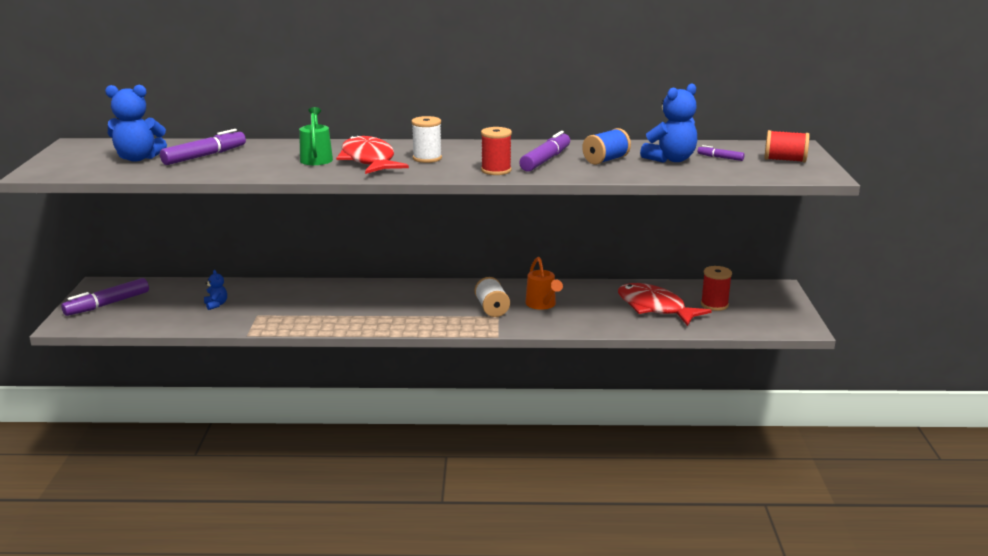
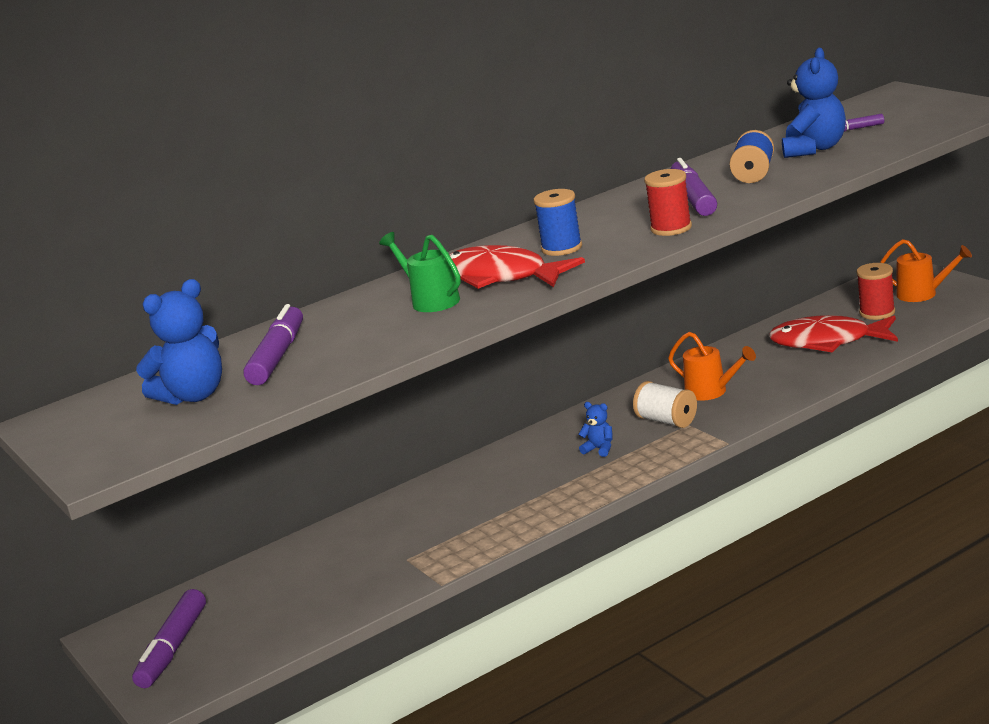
camera: 30 degrees left, 0 degrees up
blue teddy bear [204,270,227,310] -> blue teddy bear moved to [578,402,613,457]
white spool [411,116,442,163] -> blue spool [534,189,582,256]
red spool [764,130,810,163] -> none
none -> orange watering can [880,239,972,302]

